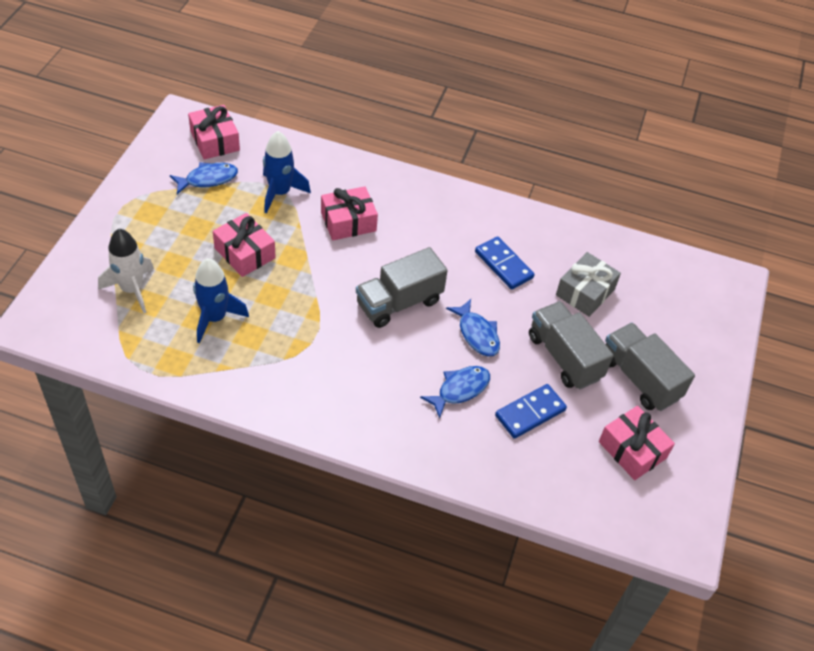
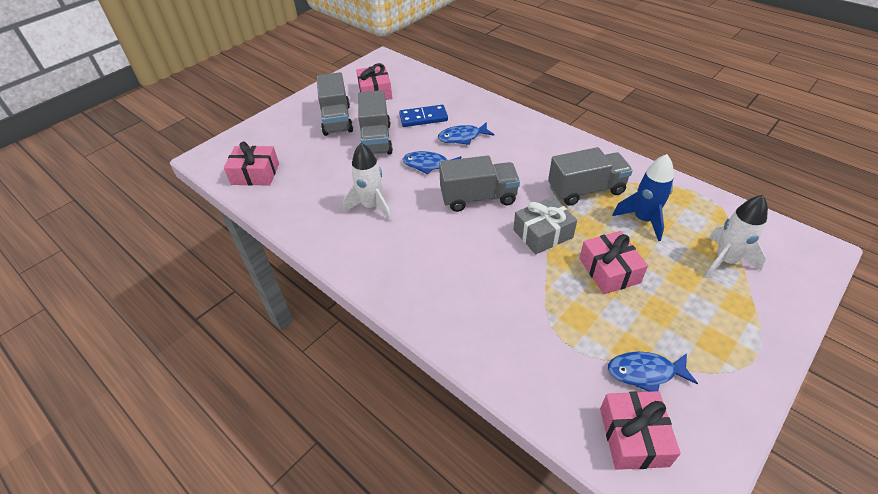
camera: 150 degrees left, 5 degrees down
blue rocket [263,131,311,213] -> none
pink gift [321,186,378,240] -> pink gift moved to [224,142,279,186]
blue fish [446,299,500,357] -> blue fish turned 75 degrees counterclockwise [402,151,462,174]
blue domino [475,236,535,290] -> white rocket [343,143,392,221]
grey gift [556,252,621,317] -> grey gift moved to [513,197,577,254]
none -> grey truck [548,147,633,206]

